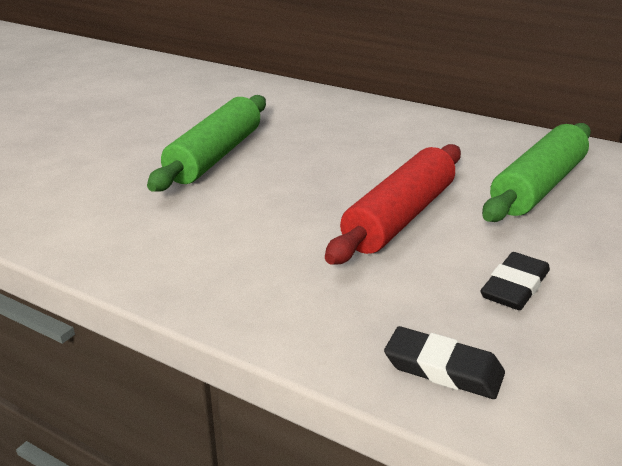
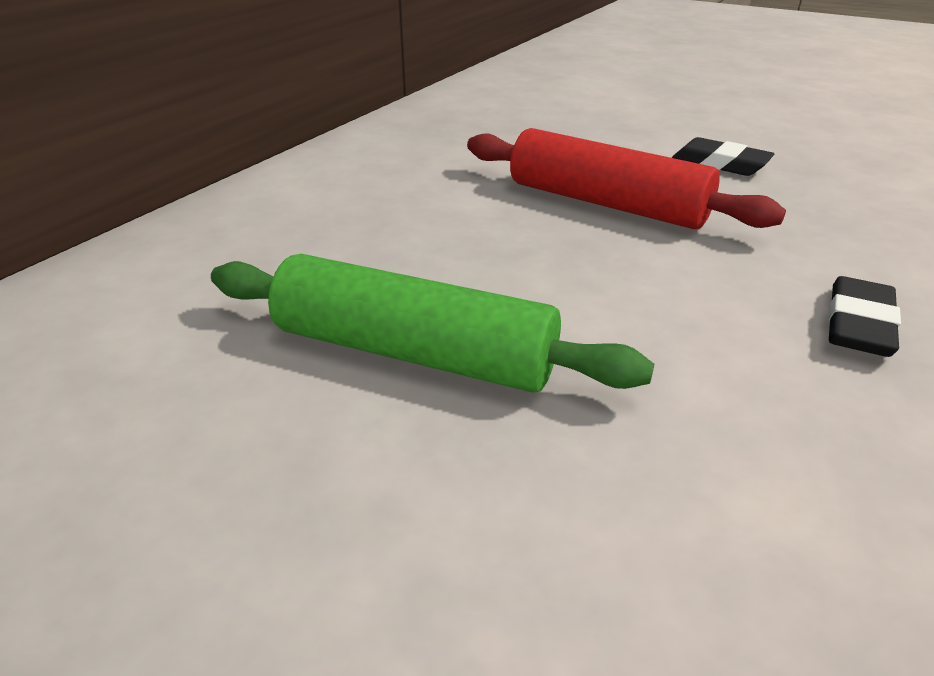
camera: 90 degrees left, 5 degrees up
black eraser [384,326,505,399] -> black eraser moved to [828,276,901,357]
green rolling pin [482,123,591,222] -> none

